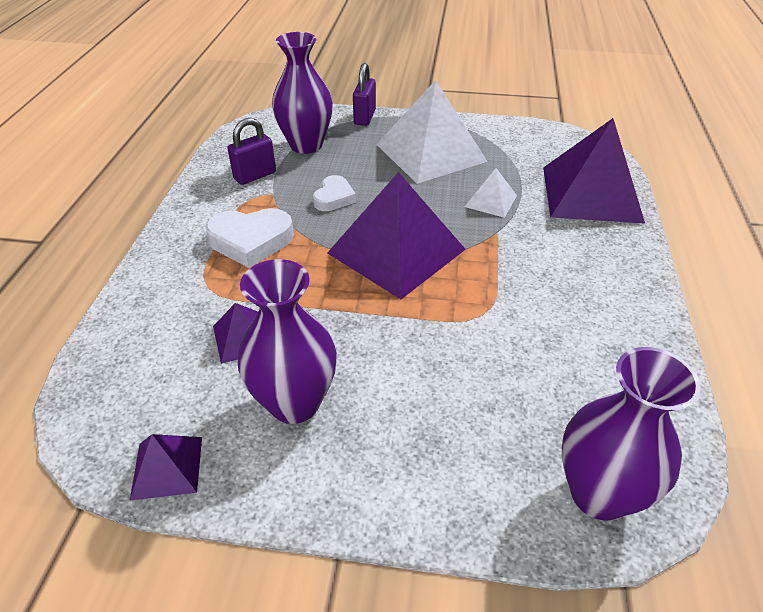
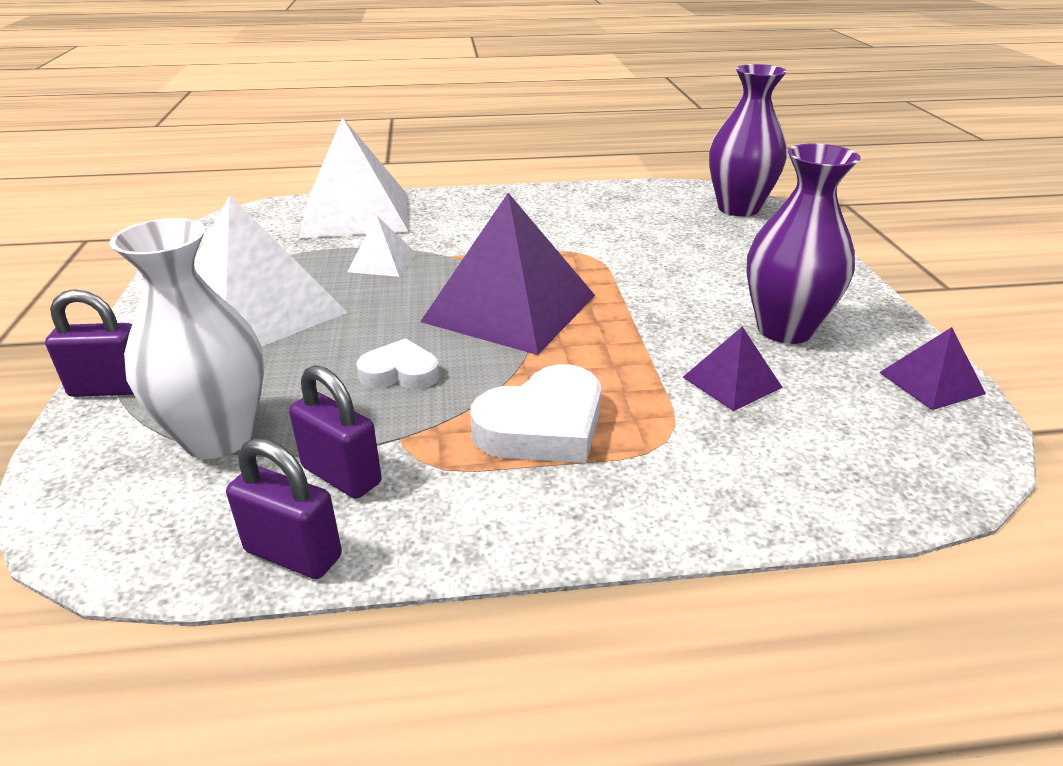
camera: 105 degrees left, 10 degrees down
white heart [205,208,294,268] -> white heart turned 75 degrees clockwise [470,364,601,463]
purple vase [272,32,333,154] -> white vase [110,218,264,459]
purple pyramid [543,118,645,224] -> white pyramid [299,117,408,238]
none -> purple padlock [226,438,342,579]

